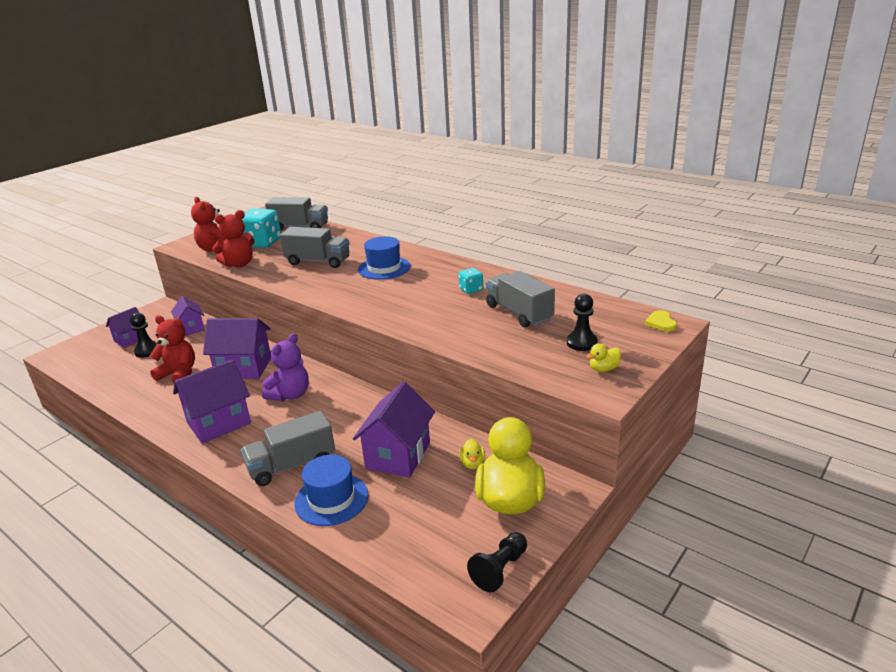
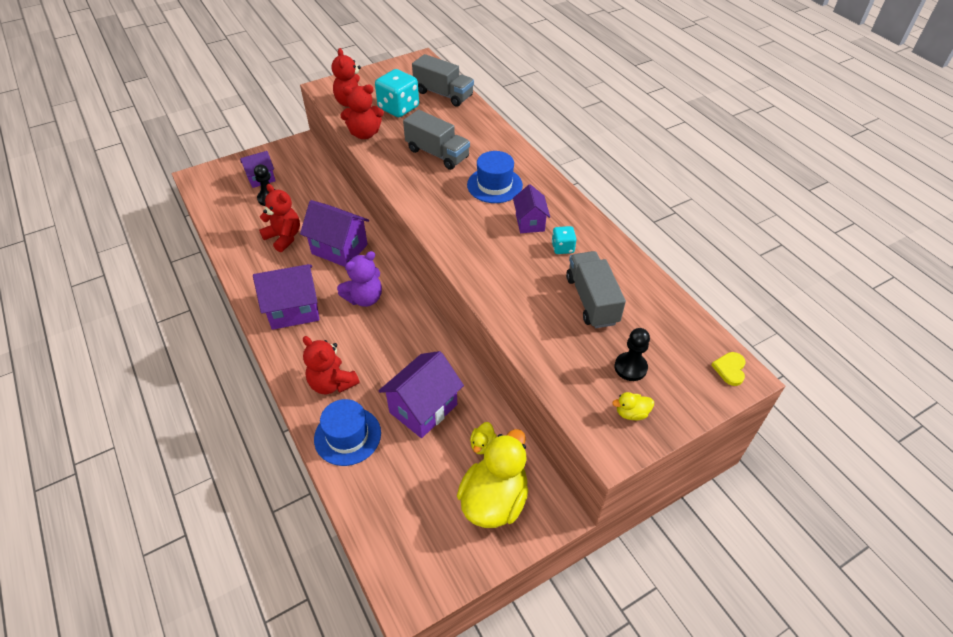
camera: 20 degrees right, 20 degrees up
purple house [171,296,205,336] -> purple house moved to [513,184,550,233]
grey truck [241,411,335,486] -> red teddy bear [303,336,360,394]
black pawn [467,532,527,592] -> none

